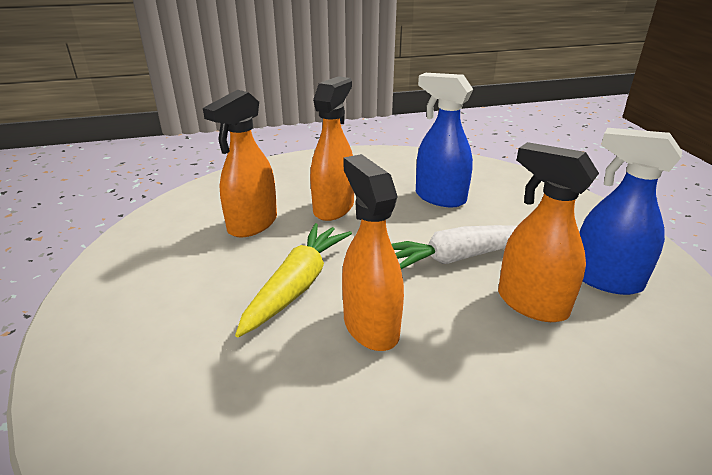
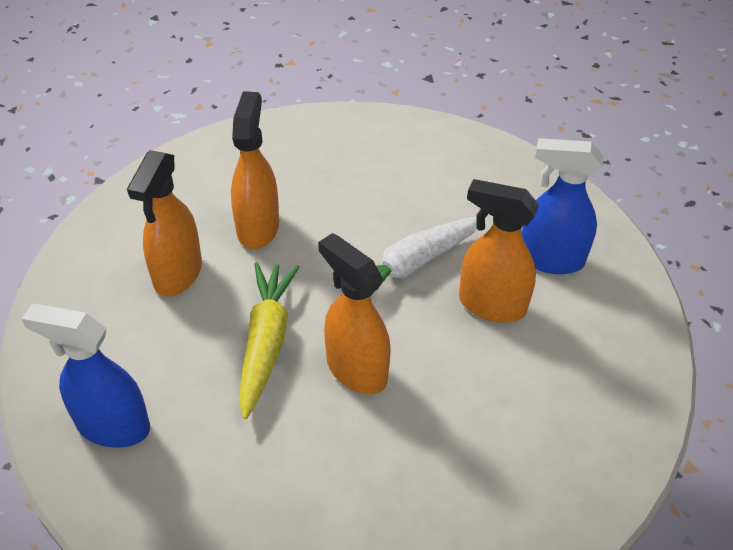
camera: 20 degrees left, 15 degrees up
blue spray bottle [416,73,473,207] -> blue spray bottle moved to [22,304,150,448]

